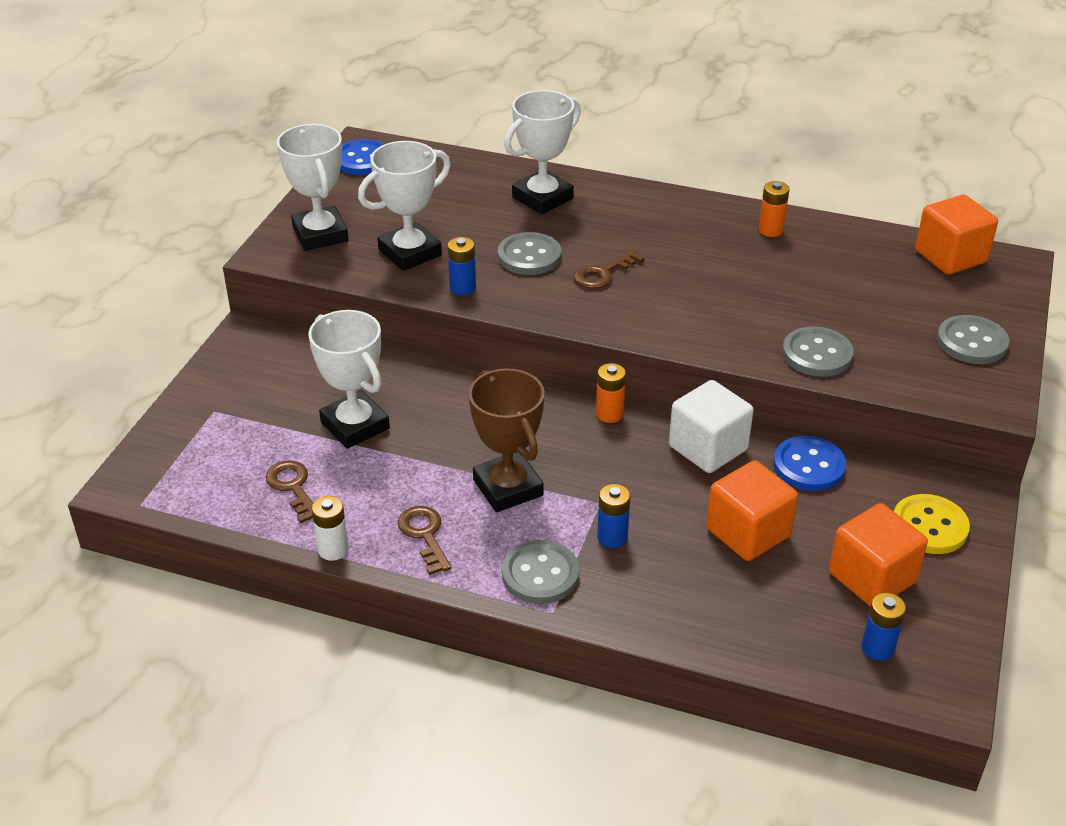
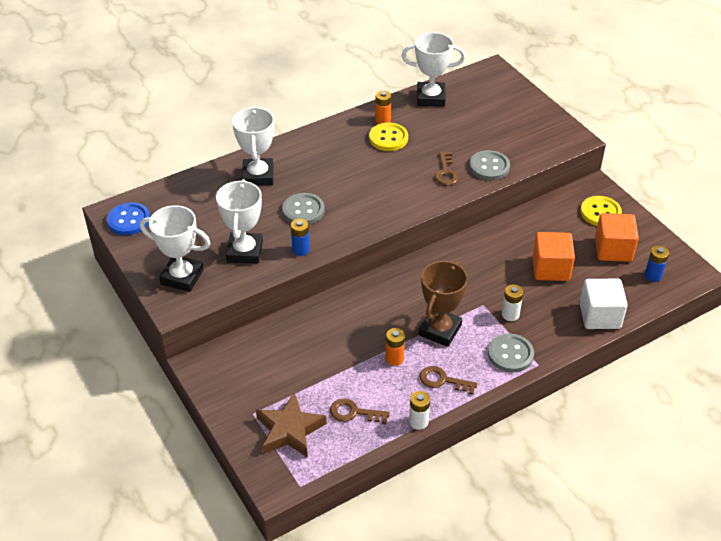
camera: 50 degrees left, 5 degrees up
white trophy [308,310,390,449] -> white trophy moved to [402,32,465,106]
brown trophy [469,368,545,512] -> brown trophy turned 75 degrees counterclockwise [419,261,468,347]
brown key [574,250,644,289] -> brown key moved to [435,152,459,186]
orange battery [596,363,626,423] -> orange battery moved to [385,328,405,366]
blue battery [597,484,630,548] -> white battery [502,284,523,321]
white cube [669,380,754,473] -> white cube moved to [580,279,628,329]
blue button [773,436,846,491] -> none
orange cube [915,195,998,275] -> none
grey button [937,315,1009,364] -> none
none -> brown star [256,392,327,458]
none -> yellow button [369,123,408,151]

